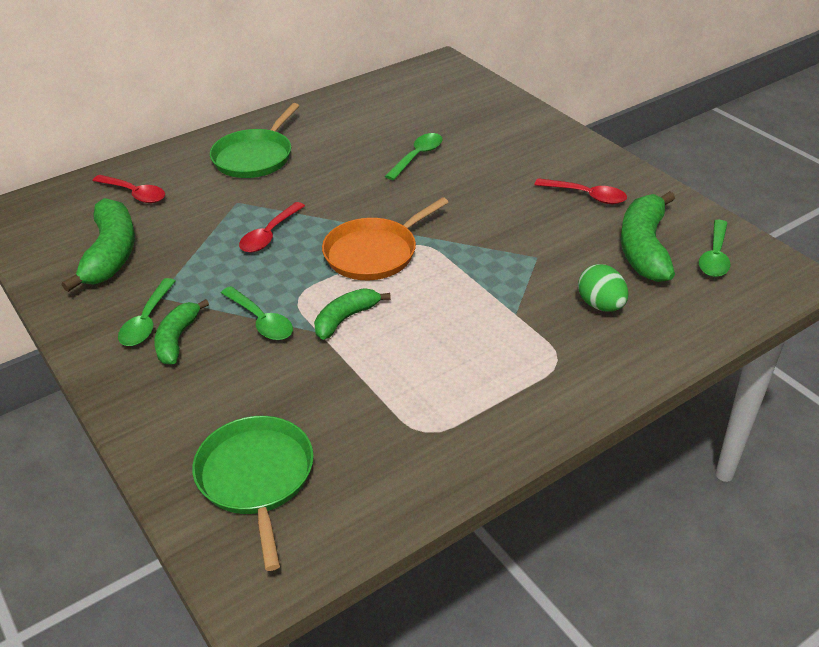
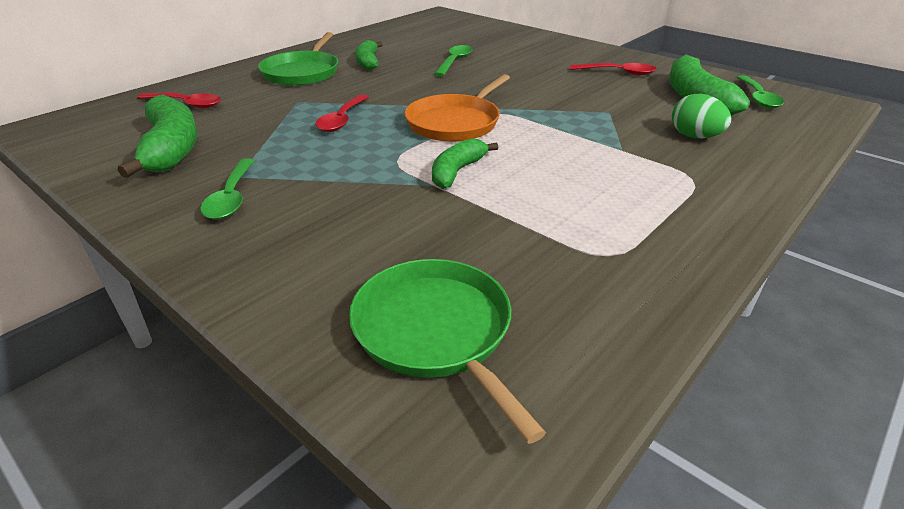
camera: 15 degrees left, 5 degrees down
green banana [154,299,209,365] -> green banana moved to [355,40,383,70]
green spoon [221,286,293,340] -> none

